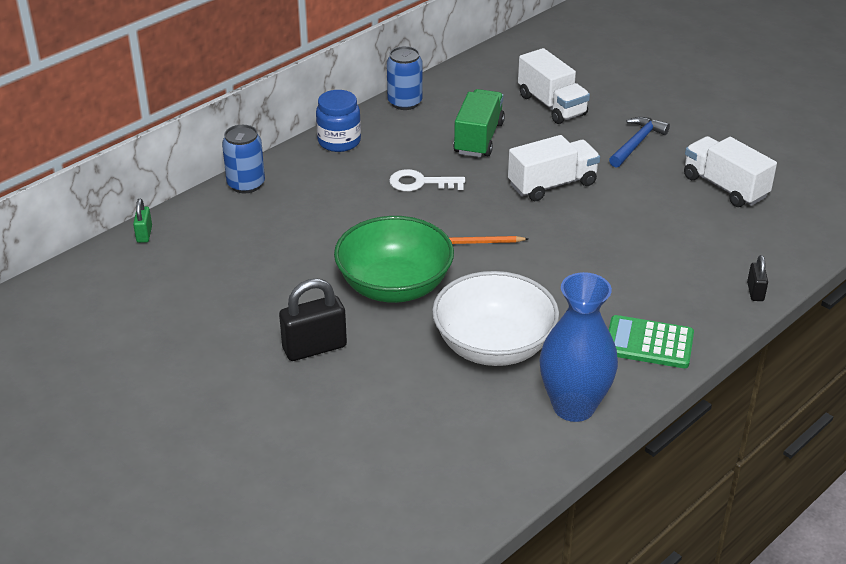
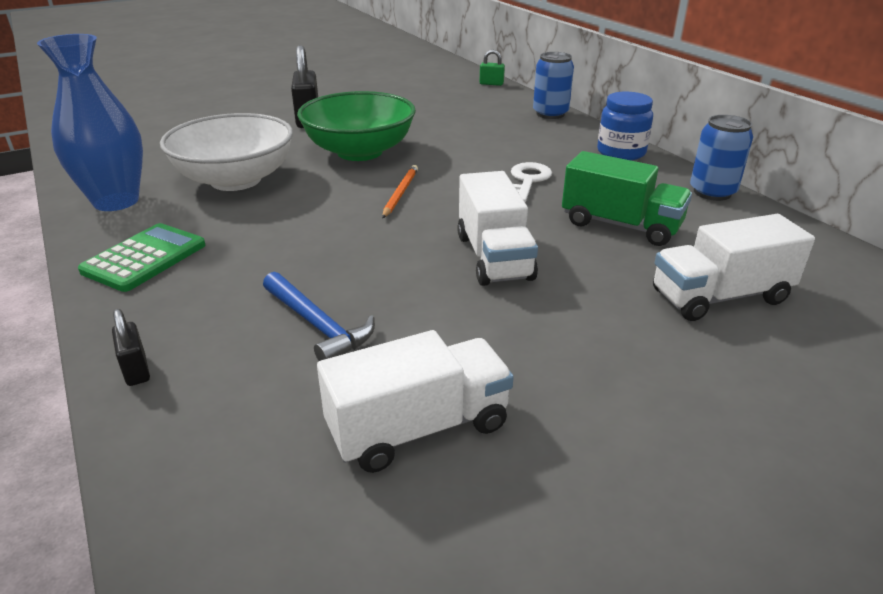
camera: 105 degrees right, 5 degrees down
blue hammer [609,117,670,168] -> blue hammer moved to [263,272,375,361]
black padlock [747,255,768,301] -> black padlock turned 45 degrees clockwise [112,309,150,386]

